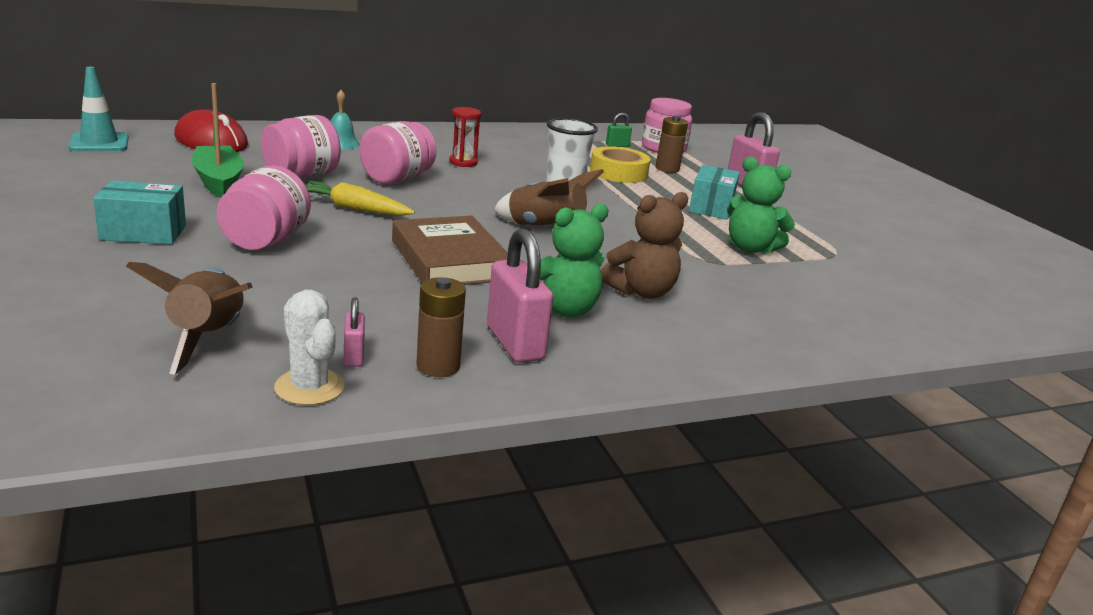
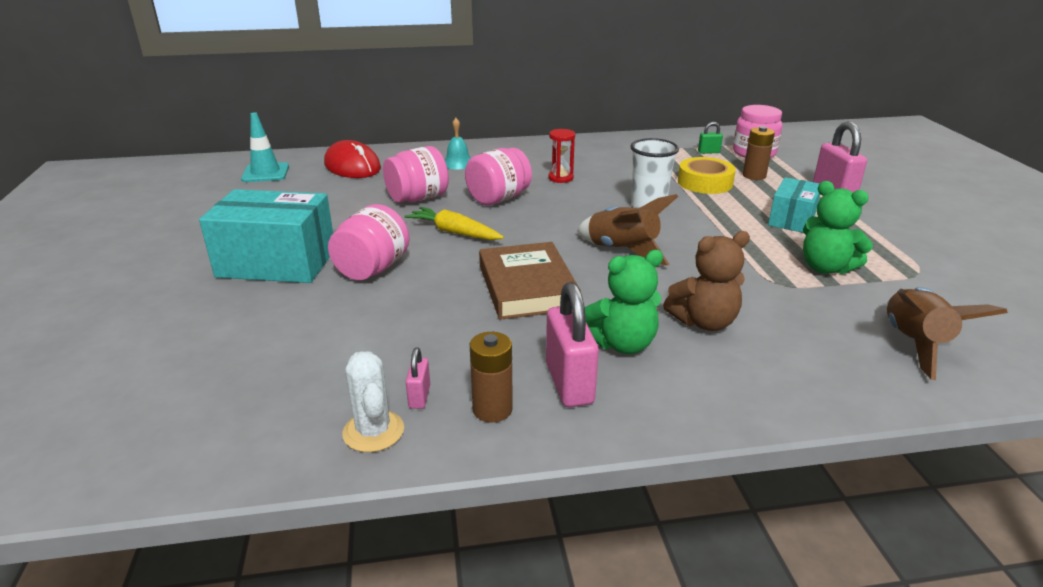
camera: 15 degrees right, 5 degrees up
turquoise box [93,181,186,244] -> turquoise box [199,189,333,283], size x1.70
brown rocket [126,262,253,375] -> brown rocket moved to [887,287,1008,380]
green boat [192,83,244,198] -> none

